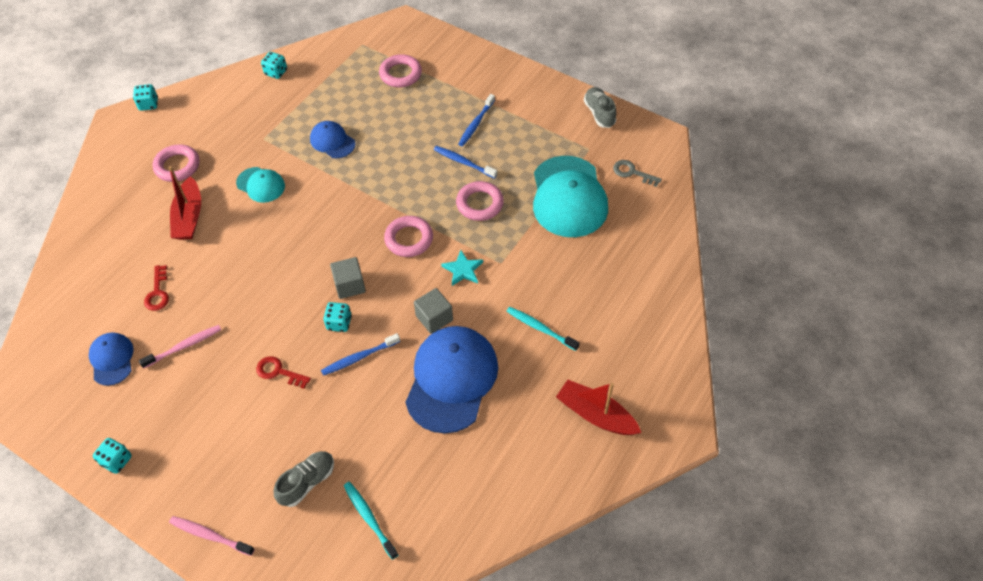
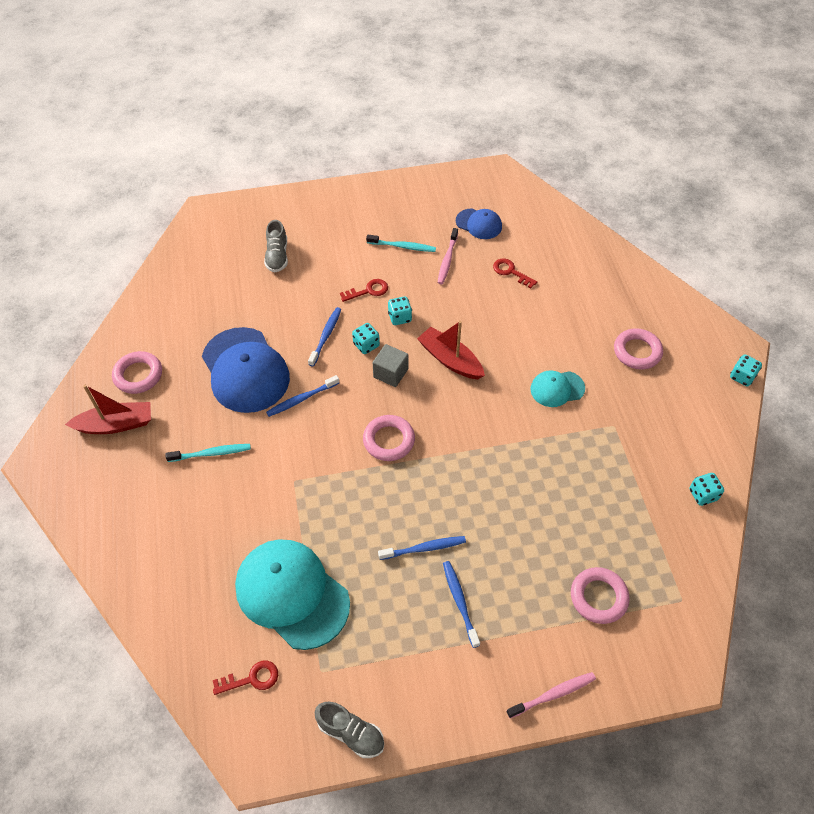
camera: 135 degrees right, 0 degrees up
turquoise dice [93,438,132,474] -> turquoise dice moved to [388,297,412,325]
red boat [169,166,201,240] -> red boat moved to [417,321,485,380]
pink toothbrush [169,516,255,556] -> pink toothbrush moved to [506,672,596,718]
blue cap [310,121,355,158] -> none
turquoise toothbrush [344,482,398,560] -> turquoise toothbrush moved to [366,235,436,252]
grey cube [414,288,453,334] -> blue toothbrush [266,375,339,417]
turquoise star [441,250,483,286] -> none
pink ring [456,181,504,221] -> pink ring moved to [112,351,162,394]
grey key [613,160,662,187] -> red key [213,661,278,695]

